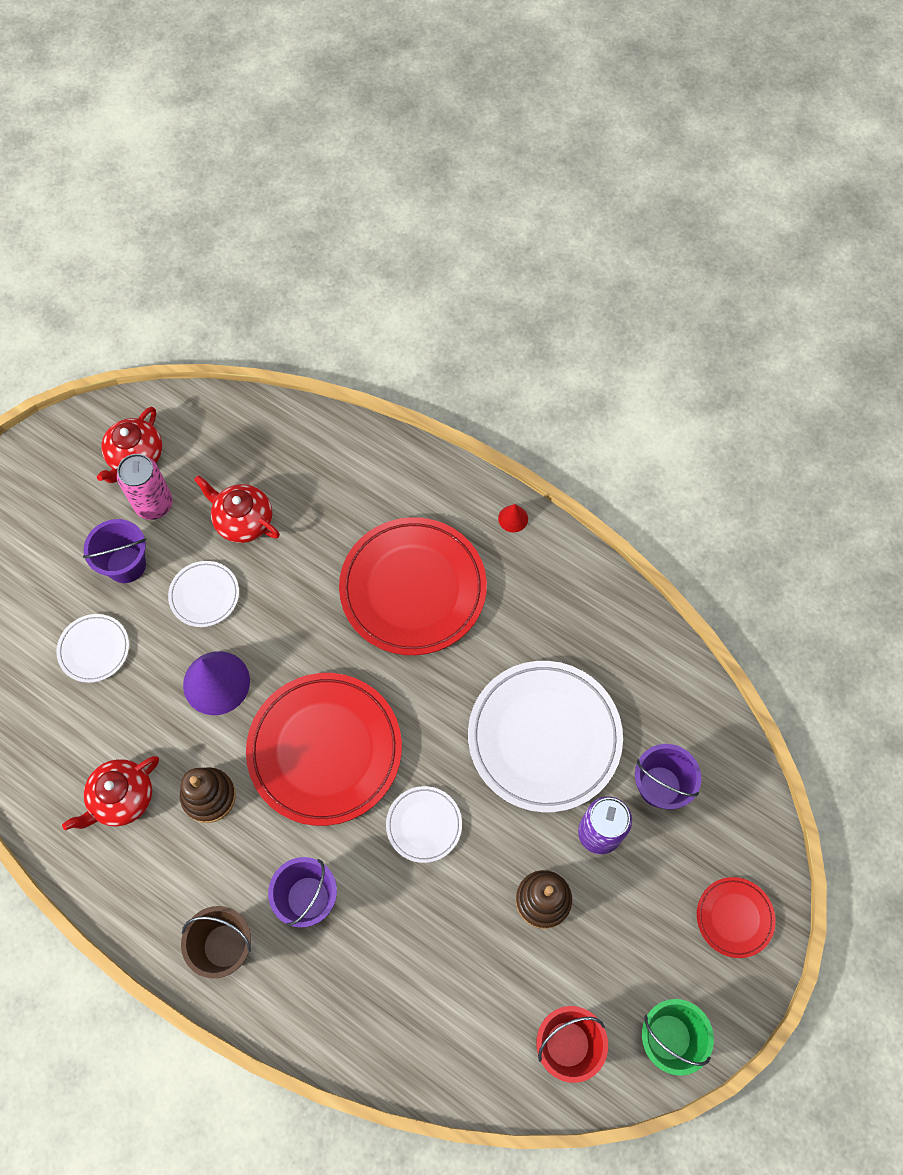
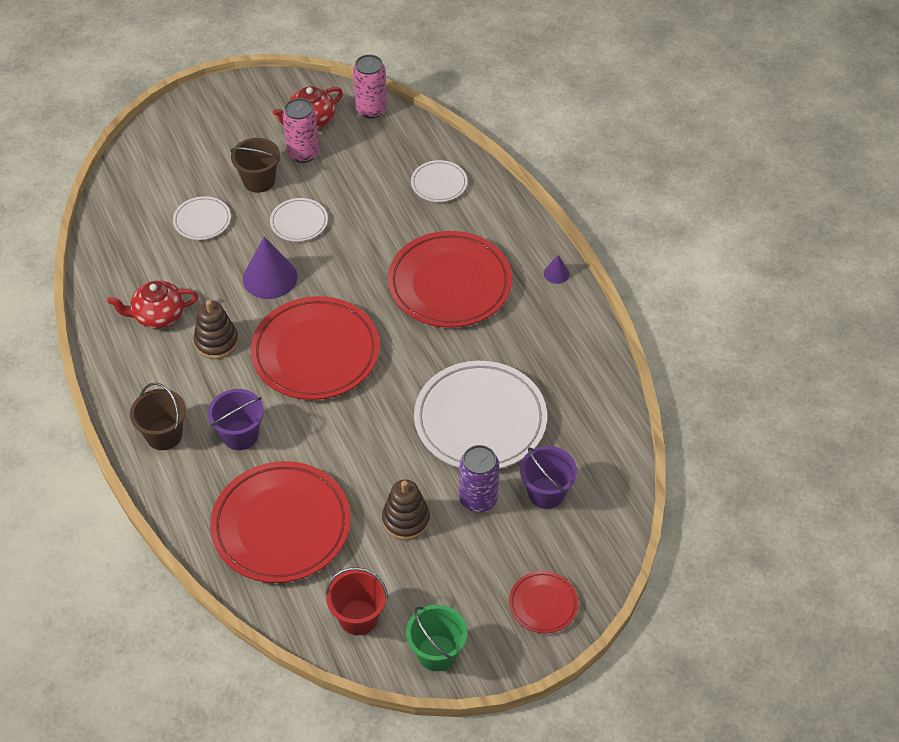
camera: 30 degrees right, 15 degrees down
purple bucket [83,519,146,583] -> brown bucket [230,138,280,193]
red teapot [194,475,280,543] -> none
white plate [386,786,462,863] -> white plate moved to [411,160,468,202]
red cone [498,504,528,532] -> purple cone [544,255,569,284]
none -> red plate [210,461,351,583]
none -> pink can [353,54,387,119]

